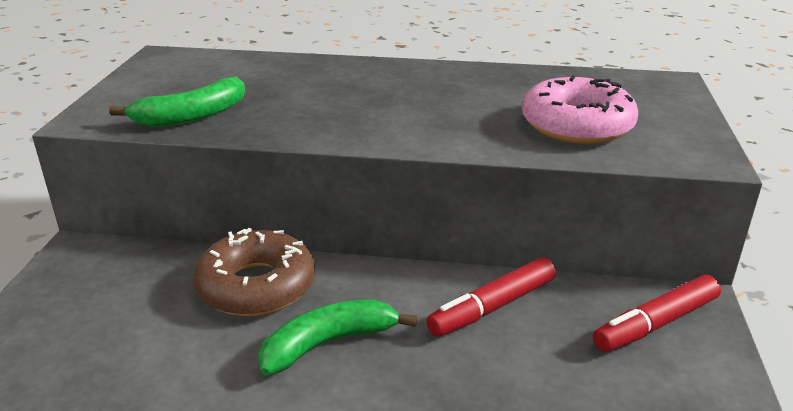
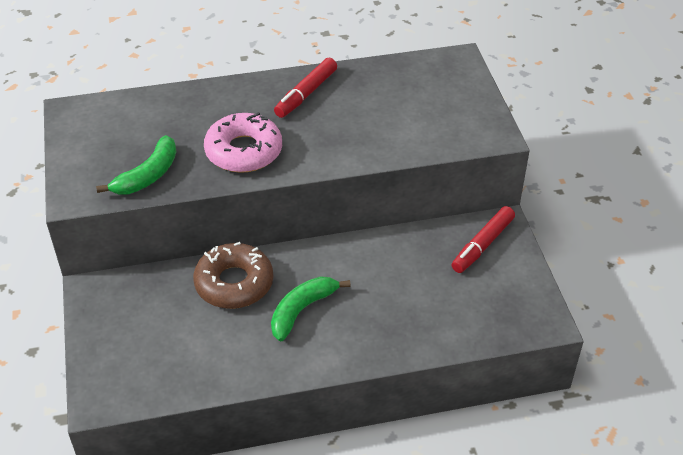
camera: 20 degrees left, 15 degrees up
red marker [426,257,556,337] -> red marker moved to [274,58,337,118]
pink donut [522,75,638,144] -> pink donut moved to [204,112,282,173]

